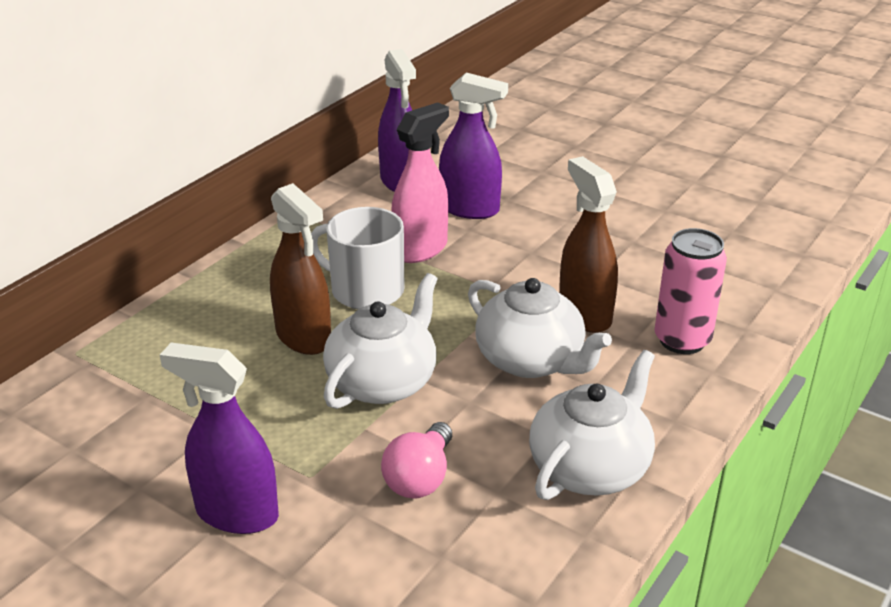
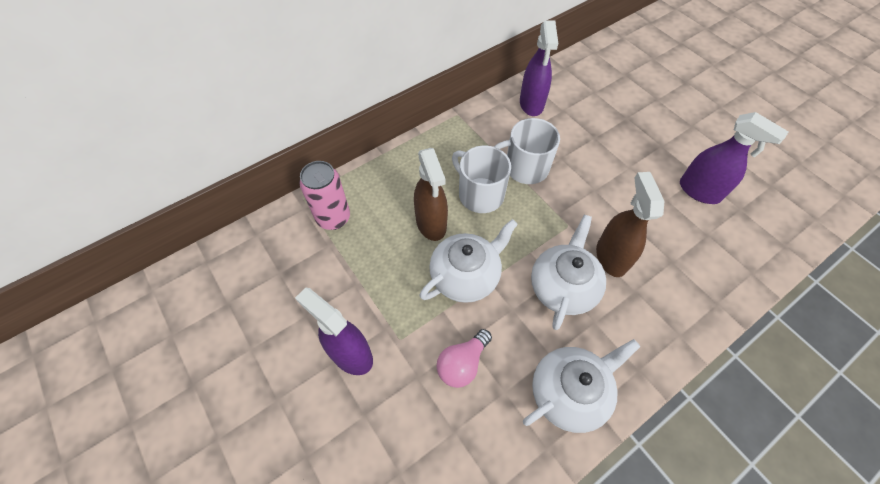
camera: 20 degrees right, 25 degrees up
pink spray bottle [391,102,449,263] -> white mug [494,118,560,184]
purple spray bottle [439,72,508,219] -> purple spray bottle moved to [680,112,789,204]
white teapot [468,278,612,378] -> white teapot turned 135 degrees counterclockwise [531,215,606,330]
pink can [654,228,727,354] -> pink can moved to [299,161,350,230]

